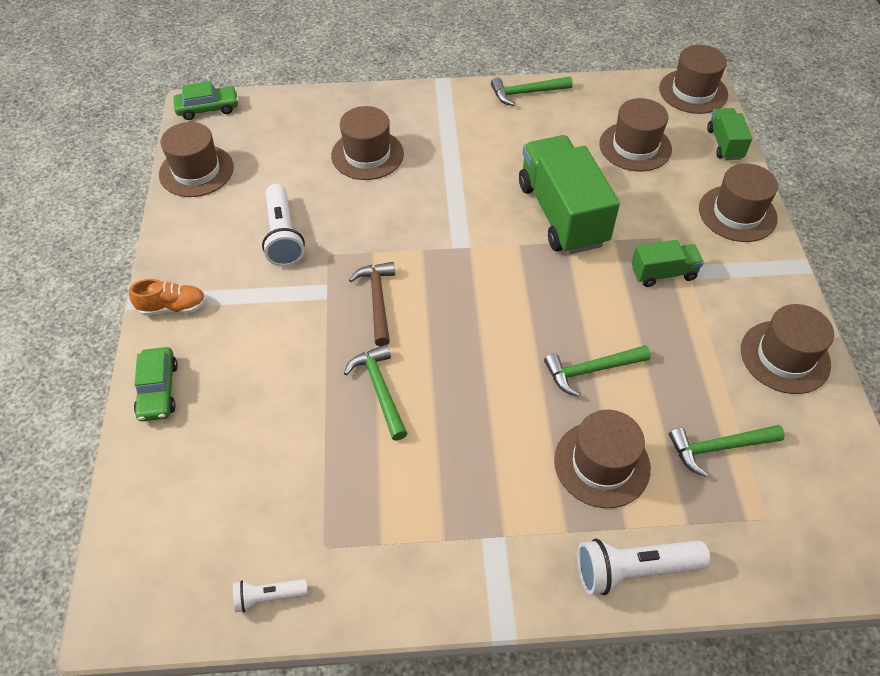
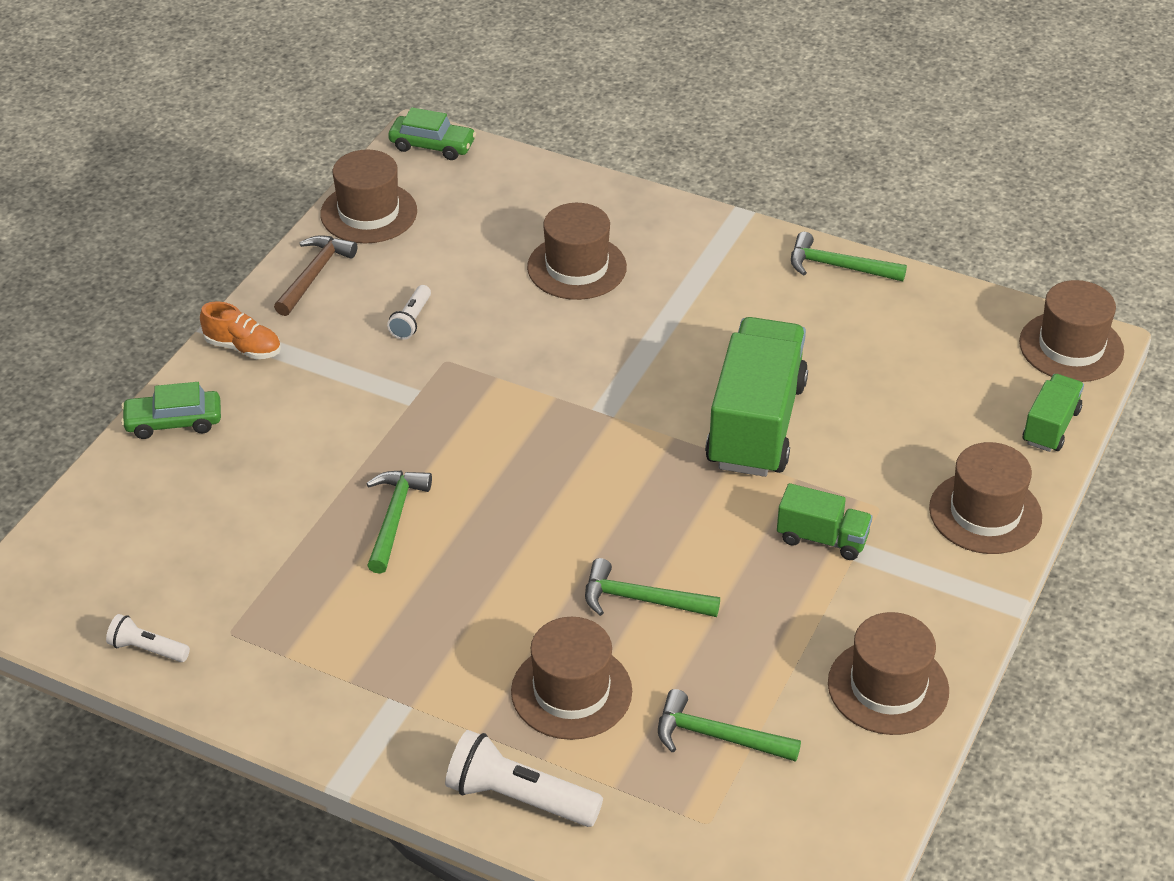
camera: 30 degrees right, 10 degrees down
green car [134,347,178,421] -> green car turned 60 degrees clockwise [121,382,221,439]
white flashlight [262,184,305,267] -> white flashlight [387,285,431,340], size x0.56
brown hammer [349,262,395,346] -> brown hammer moved to [274,235,357,316]
brown hat [599,98,672,172] -> none

